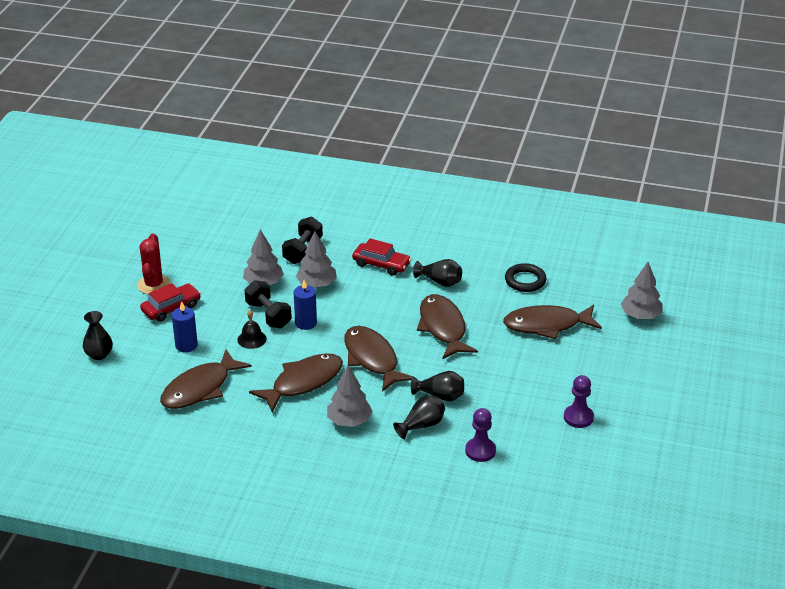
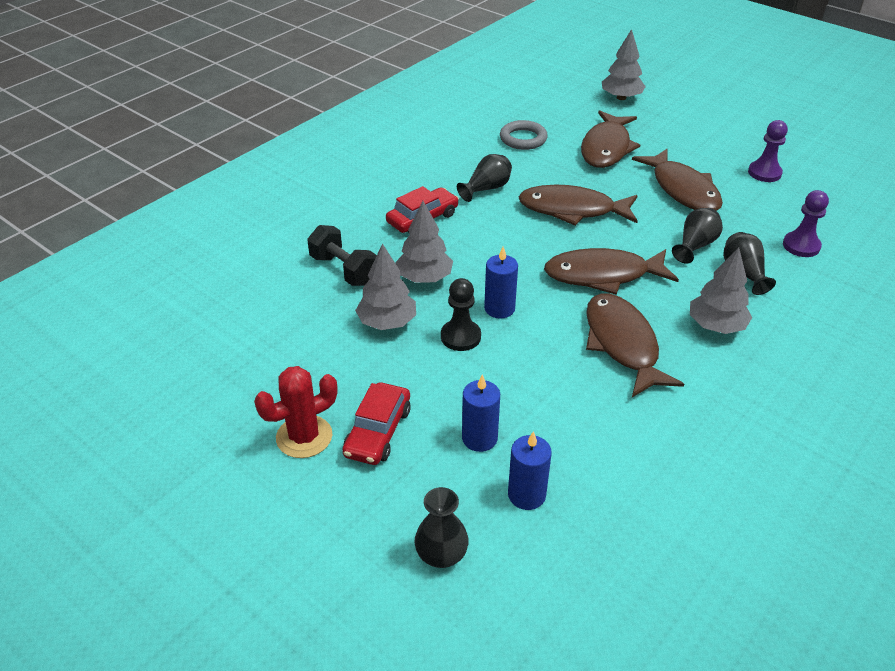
camera: 65 degrees left, 5 degrees up
red cactus [137,234,171,294] -> red cactus turned 60 degrees counterclockwise [254,366,337,458]
red car [140,283,201,322] -> red car turned 150 degrees counterclockwise [342,382,411,465]
brown fish [160,350,252,409] -> brown fish moved to [632,149,723,211]
black bell [237,310,267,349] -> none
black dumbbell [245,280,292,328] -> black pawn [441,278,481,351]
black ring [505,263,546,292] -> grey ring [500,120,548,150]
none -> blue candle [508,431,552,510]

